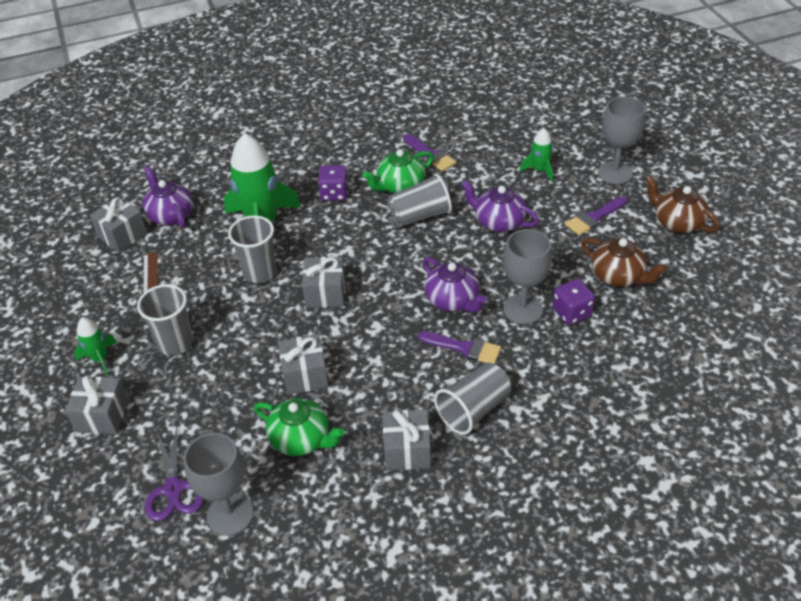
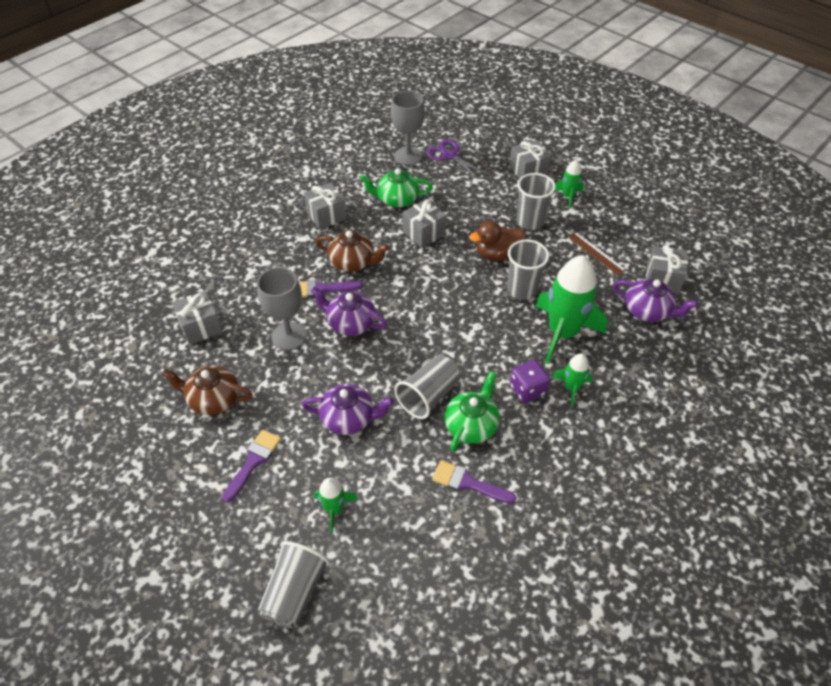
camera: 150 degrees right, 5 degrees up
grey gift [302,257,345,308] -> grey gift moved to [172,291,223,345]
grey cup [434,363,511,435] -> grey cup moved to [258,541,330,628]
purple dice [552,279,595,325] -> none
grey goblet [598,97,645,184] -> none
brown teapot [646,175,720,233] -> brown teapot moved to [316,230,389,272]
none -> brown duck [469,221,526,261]
none -> green rocket [552,354,592,407]

